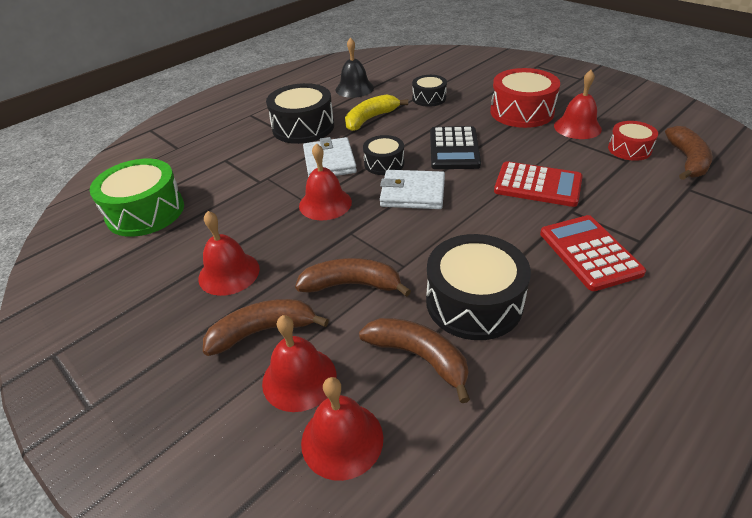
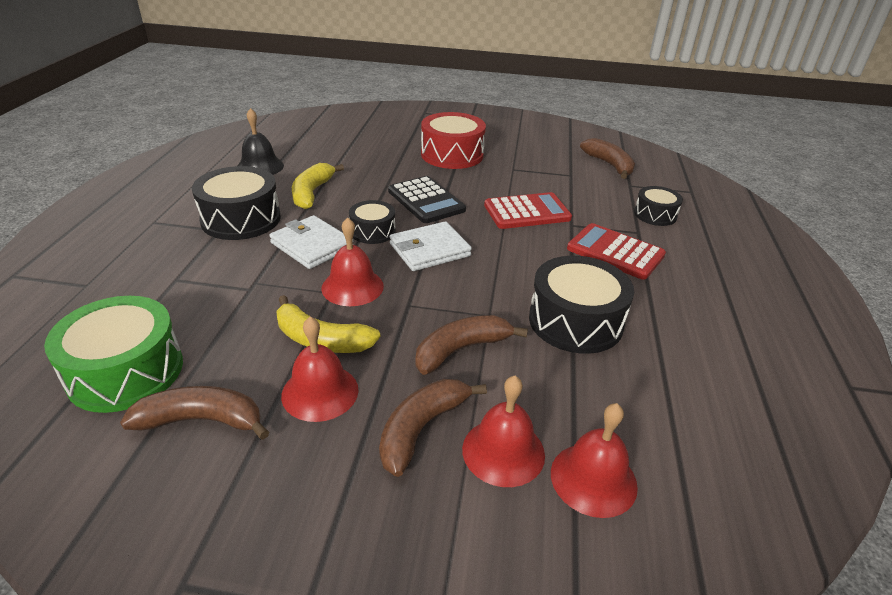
camera: 40 degrees left, 5 degrees down
brown banana [359,318,470,403] -> brown banana moved to [120,386,269,440]
black drum [412,75,447,107] -> black drum moved to [634,186,683,226]
red bell [554,70,602,139] -> none
red drum [608,121,658,161] -> none
none -> yellow banana [276,295,380,353]

